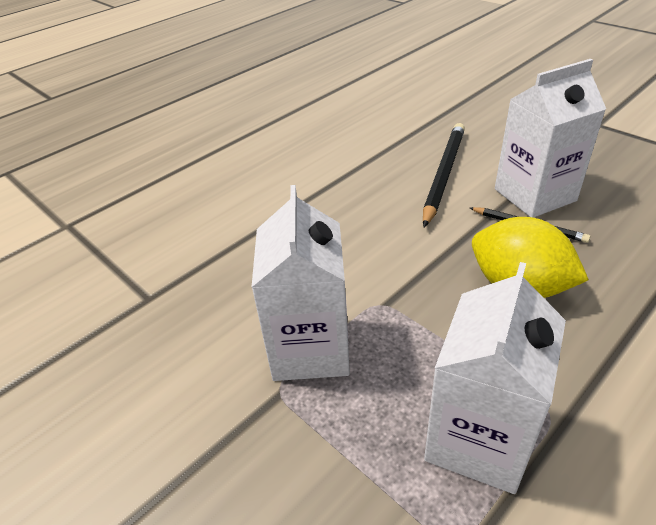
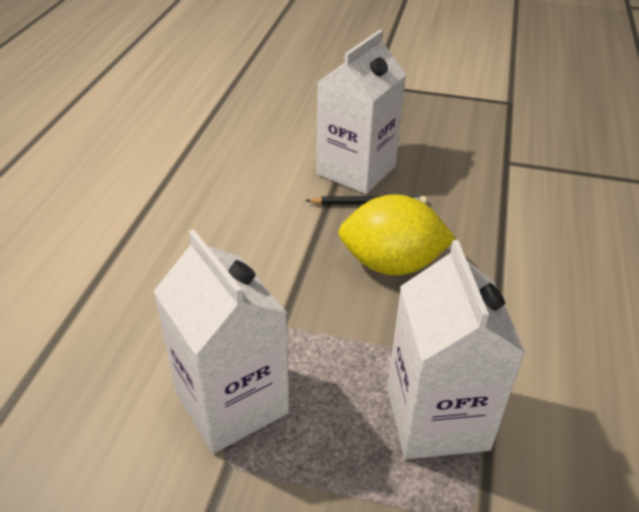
camera: 35 degrees left, 0 degrees up
black pencil [423,123,465,227] -> none

